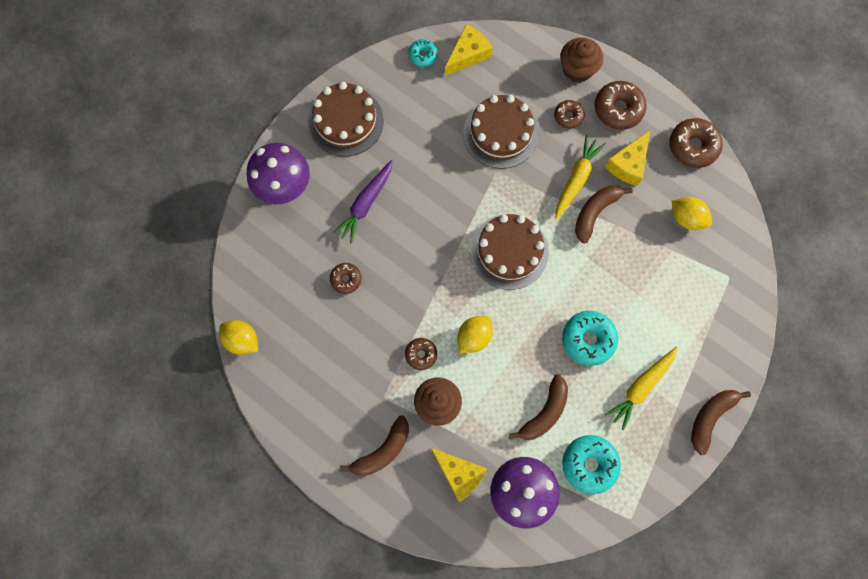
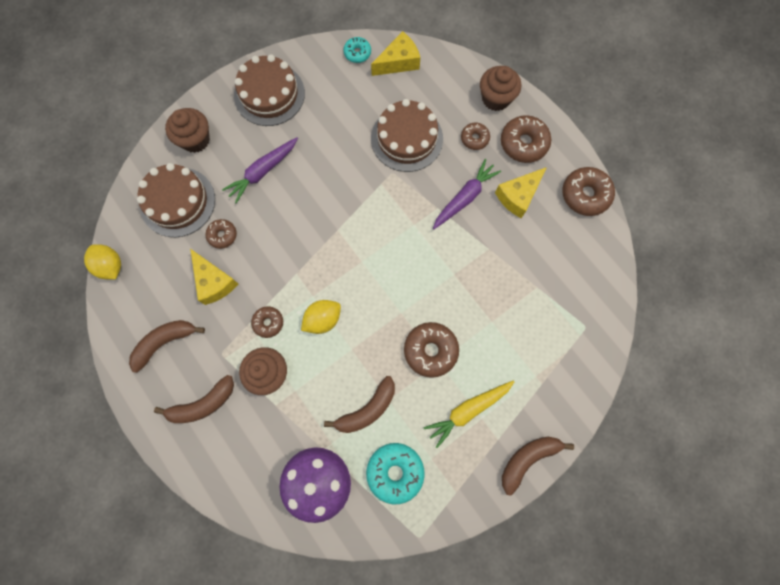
camera: 15 degrees right, 0 degrees up
purple mushroom [247,143,310,204] -> brown cupcake [165,108,210,153]
yellow cheese [431,448,487,502] -> yellow cheese moved to [190,249,238,305]
brown cake [470,214,549,290] -> brown cake moved to [137,163,215,237]
yellow carrot [555,135,606,219] -> purple carrot [433,159,501,229]
turquoise donut [562,311,618,366] -> brown donut [404,322,459,378]
brown banana [575,186,633,244] -> brown banana moved to [129,320,205,373]
yellow lemon [672,197,712,230] -> none

